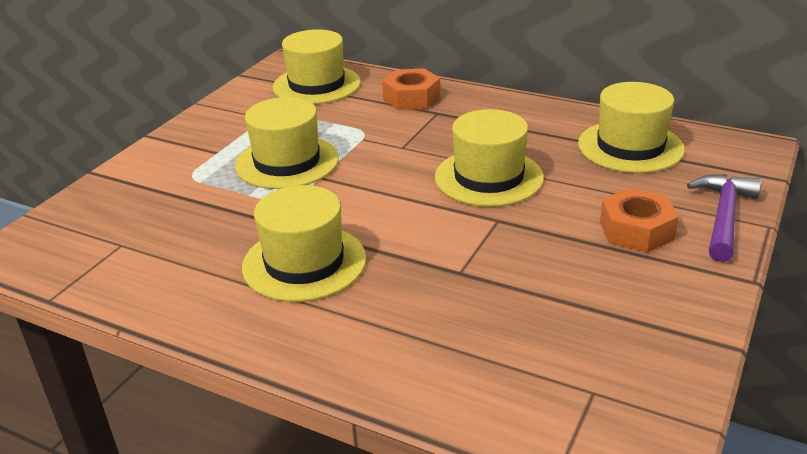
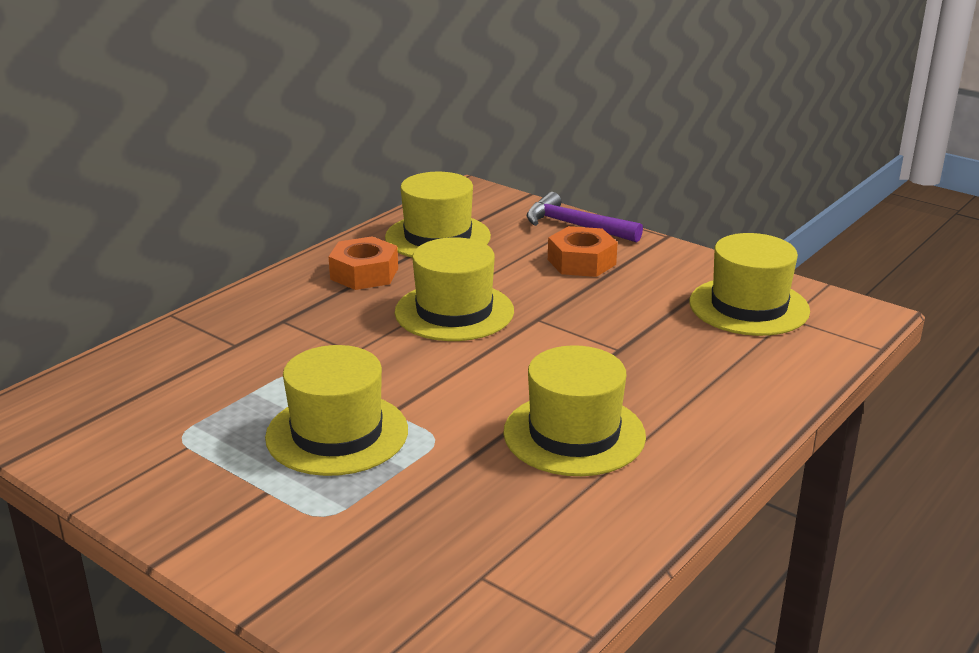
camera: 80 degrees left, 5 degrees down
yellow hat [273,29,361,104] -> yellow hat moved to [690,233,810,336]
orange nut [382,68,440,110] -> orange nut moved to [329,236,398,290]

